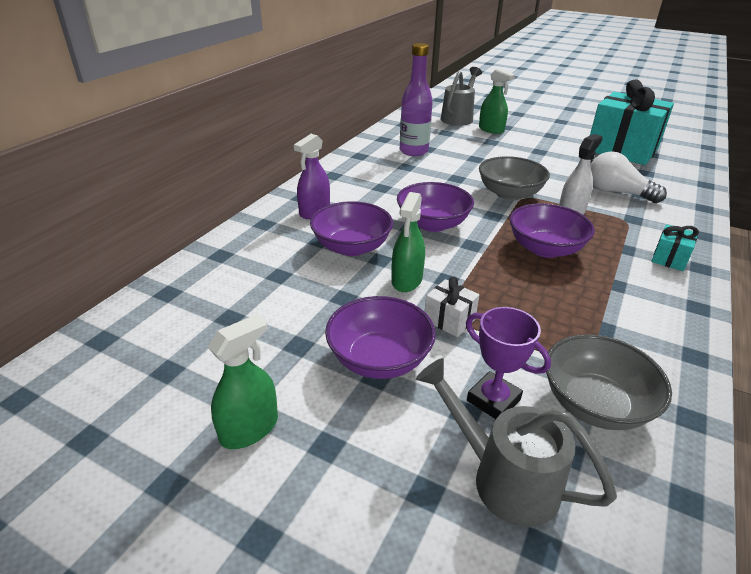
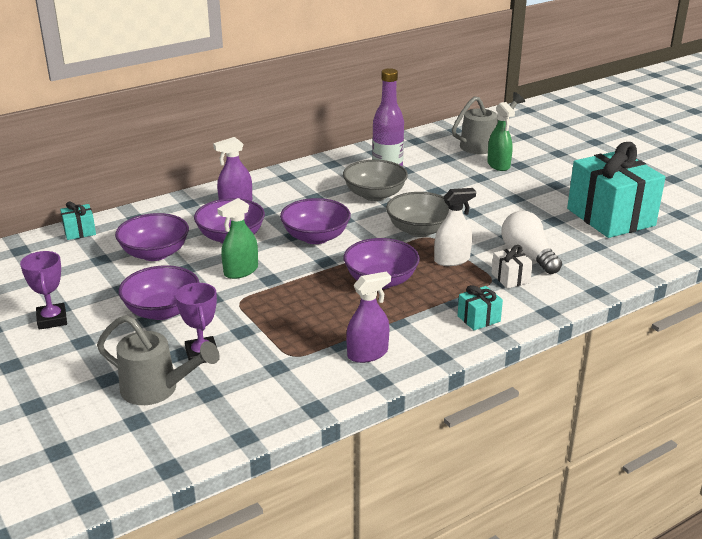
camera: 30 degrees right, 5 degrees down
green spray bottle [208,314,278,449] -> purple trophy [20,251,67,330]
grey watering can [416,358,617,527] -> grey watering can turned 135 degrees clockwise [97,315,219,405]
white gift [425,277,479,337] -> white gift moved to [492,245,533,289]
grey bowl [546,334,672,430] -> grey bowl moved to [343,160,408,201]
none -> turquoise gift [60,201,96,240]
none -> purple bowl [115,213,189,261]
none -> purple spray bottle [346,272,391,363]

